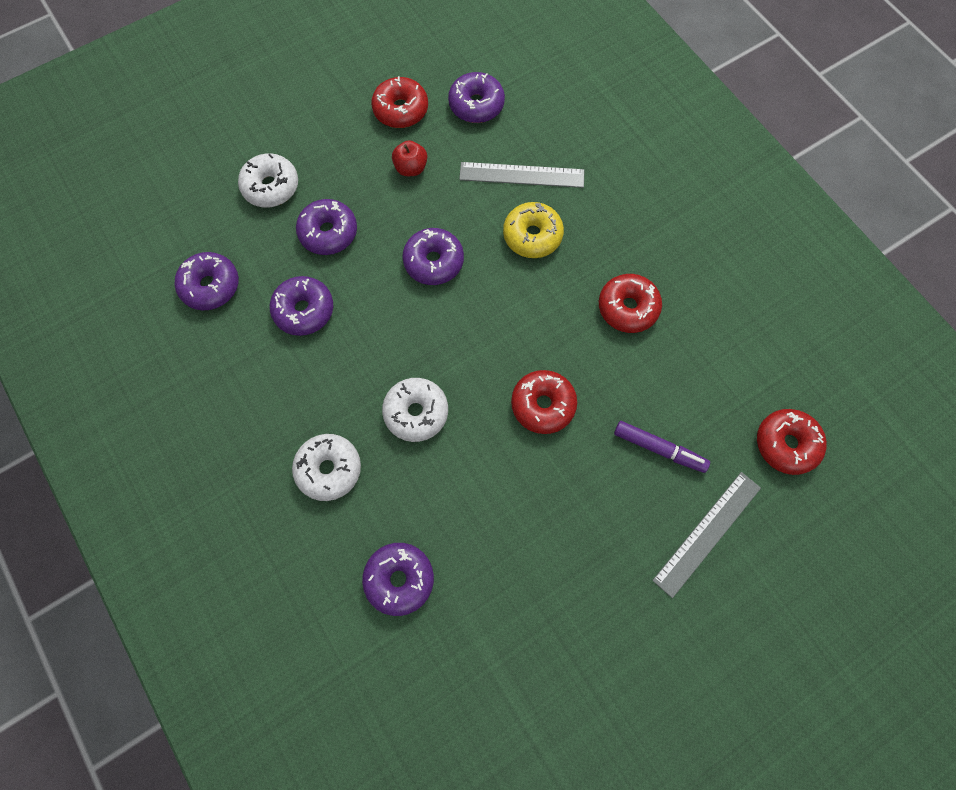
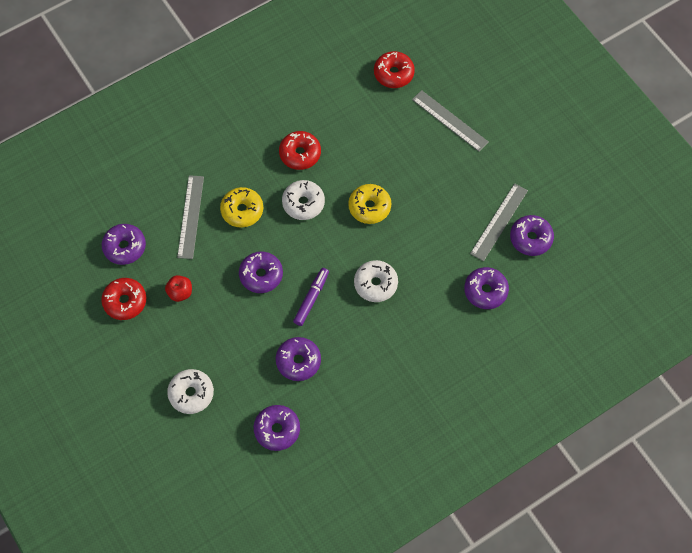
camera: 90 degrees left, 5 degrees down
white donut [292,434,361,501] -> white donut moved to [282,180,325,220]
purple donut [296,199,357,255] -> purple donut moved to [510,215,554,256]
red donut [511,370,577,434] -> yellow donut [348,184,391,224]
purple marker [614,421,710,473] -> purple marker moved to [293,268,329,326]
none -> grey ruler [470,183,528,261]

